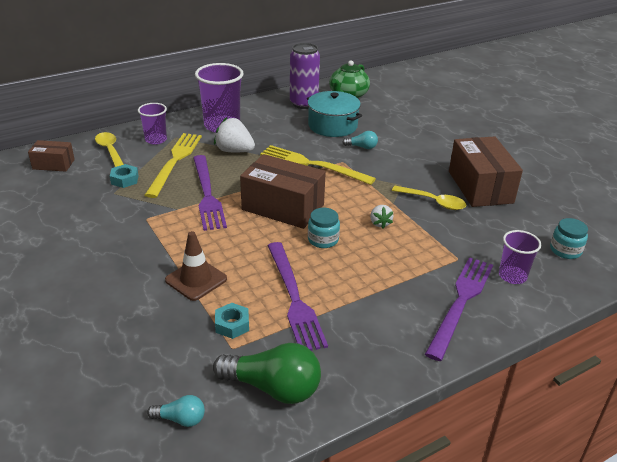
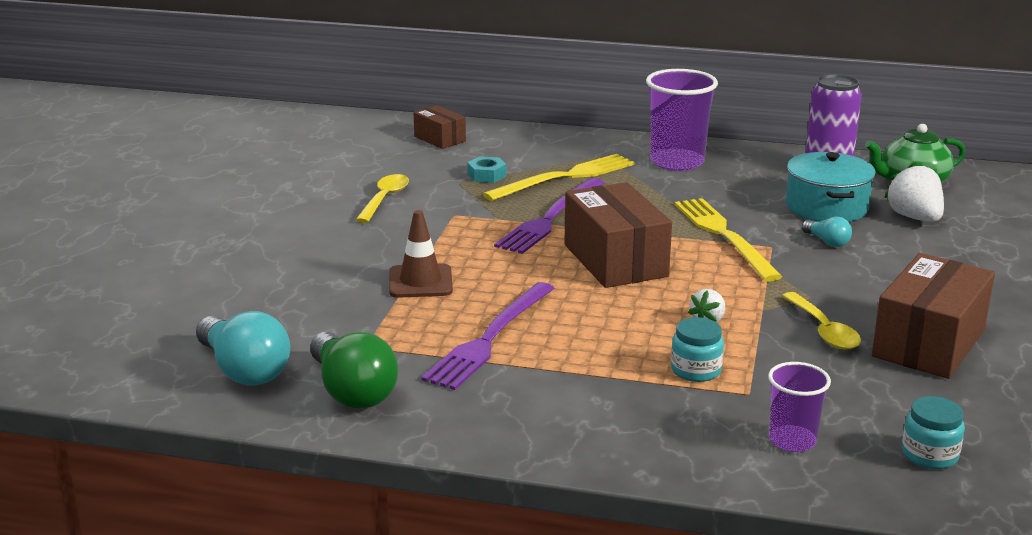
camera: 45 degrees right, 10 degrees down
yellow spoon [95,132,124,167] -> yellow spoon moved to [356,174,409,223]
purple cup [138,103,167,145] -> none
turquoise light bulb [147,395,205,427] -> turquoise light bulb [196,311,290,386], size x2.00
white strawberry [214,117,255,152] -> white strawberry moved to [884,162,944,222]
turquoise nut [215,303,249,339] -> none
turquoise jar [308,208,340,248] -> turquoise jar moved to [671,317,724,382]
purple fork [425,257,493,361] -> none

